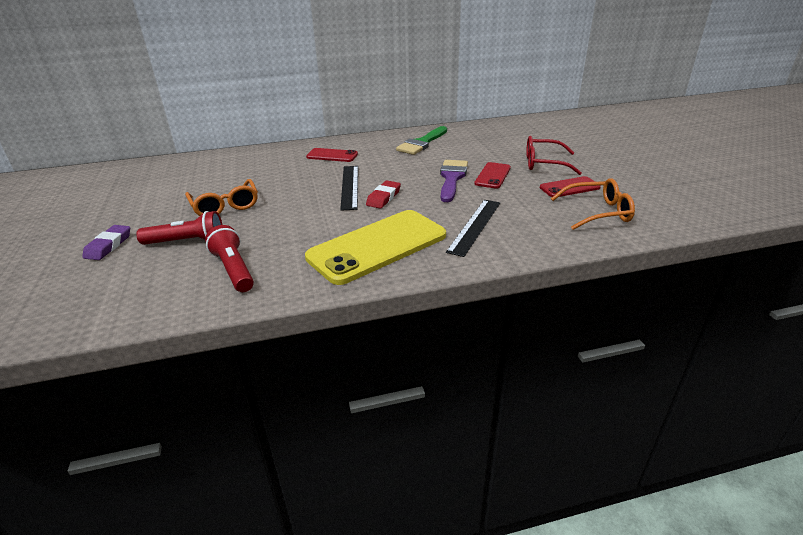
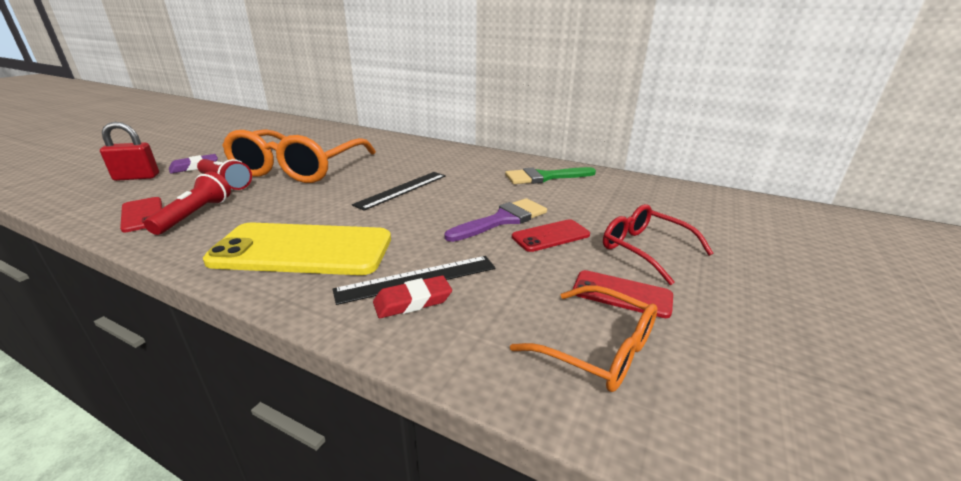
camera: 40 degrees right, 5 degrees down
orange glasses [185,179,258,216] -> orange glasses [222,129,376,183], size x1.86
red phone [306,148,358,162] -> red phone moved to [120,197,162,232]
red eraser [366,181,401,209] -> red eraser moved to [373,275,452,318]
none -> red padlock [100,122,159,181]

